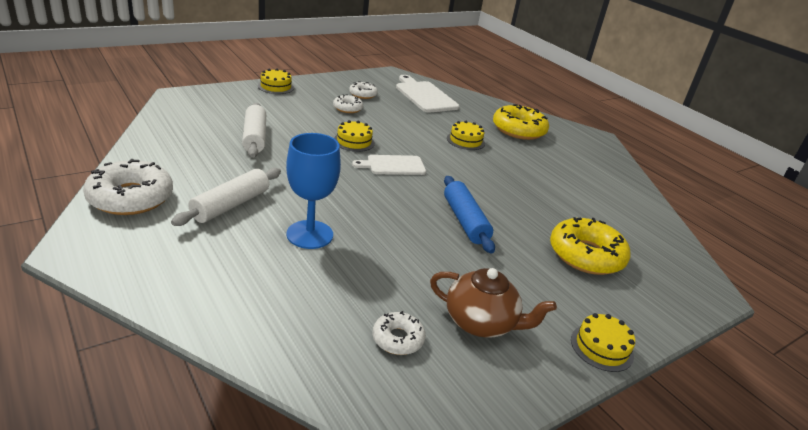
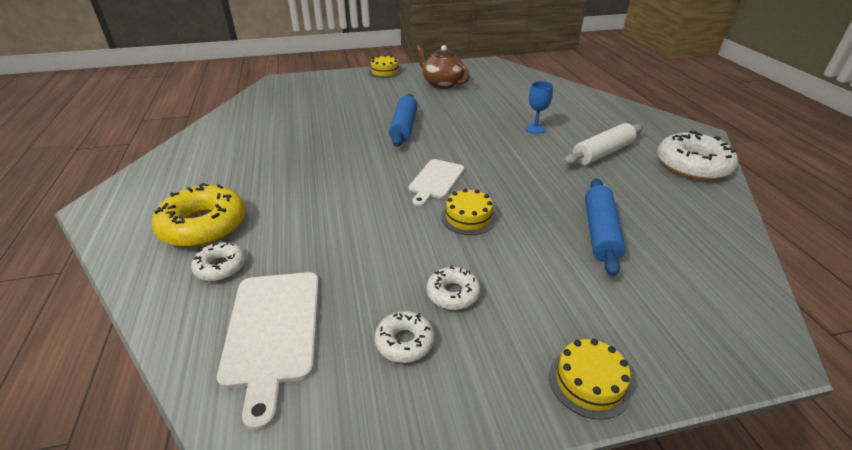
camera: 155 degrees left, 5 degrees up
white rolling pin [242,103,266,158] -> blue rolling pin [585,178,626,276]
blue goblet [286,133,341,249] -> blue goblet [525,81,553,134], size x0.58
white cutting board [352,155,426,175] -> white cutting board turned 105 degrees clockwise [409,159,465,206]
white donut [372,311,426,355] -> white donut moved to [191,242,245,281]
yellow cake [447,121,485,150] -> none
yellow donut [550,217,630,275] -> none

